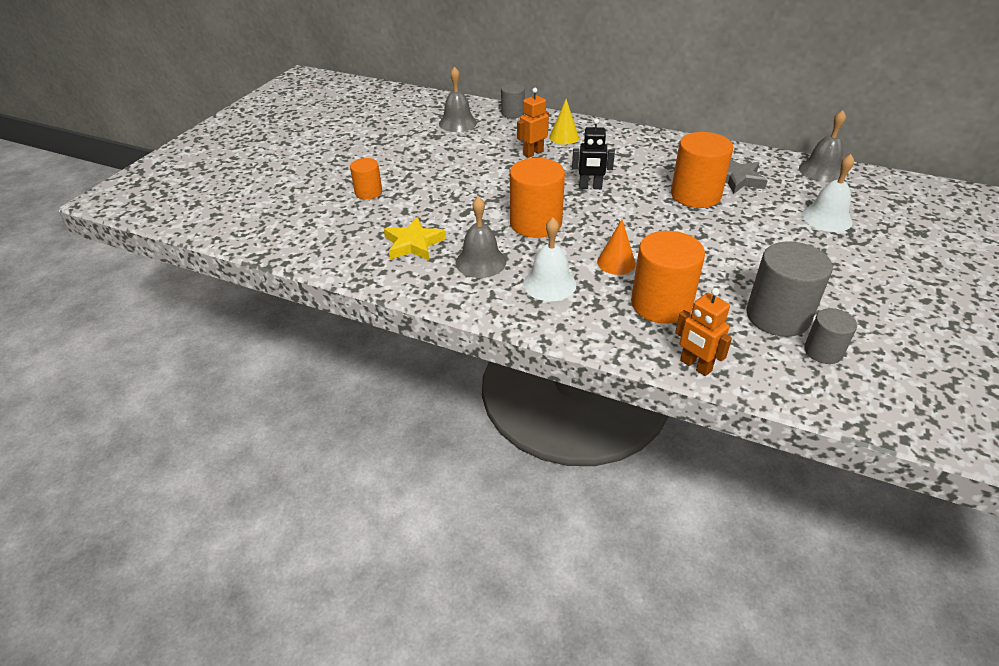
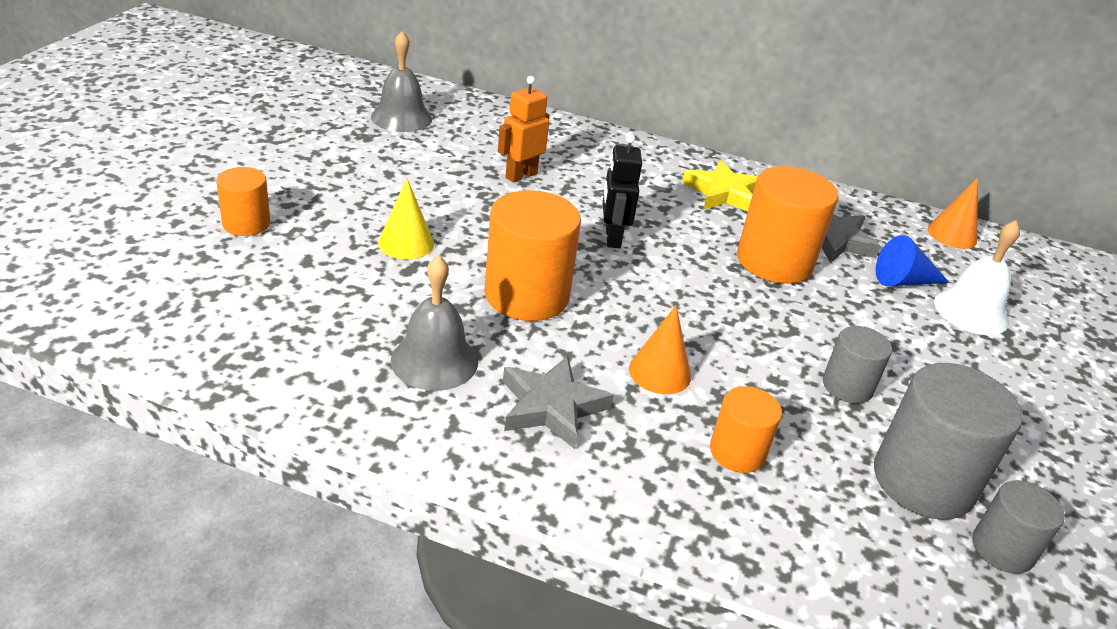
camera: 10 degrees left, 5 degrees down
yellow star [384,217,446,260] -> yellow star moved to [682,160,758,211]
grey cylinder [501,83,525,118] -> grey cylinder moved to [823,326,892,404]
white bell [523,217,577,301] -> grey star [503,356,614,449]
yellow cone [549,99,579,144] -> yellow cone moved to [378,178,434,259]
black robot [572,118,615,189] -> black robot turned 90 degrees clockwise [603,134,642,248]
orange cylinder [631,231,705,324] -> orange cylinder [710,386,782,473], size x0.56
orange robot [675,288,732,376] -> none
grey bell [799,110,846,183] -> orange cone [928,178,978,249]
none -> blue cone [875,235,949,286]

